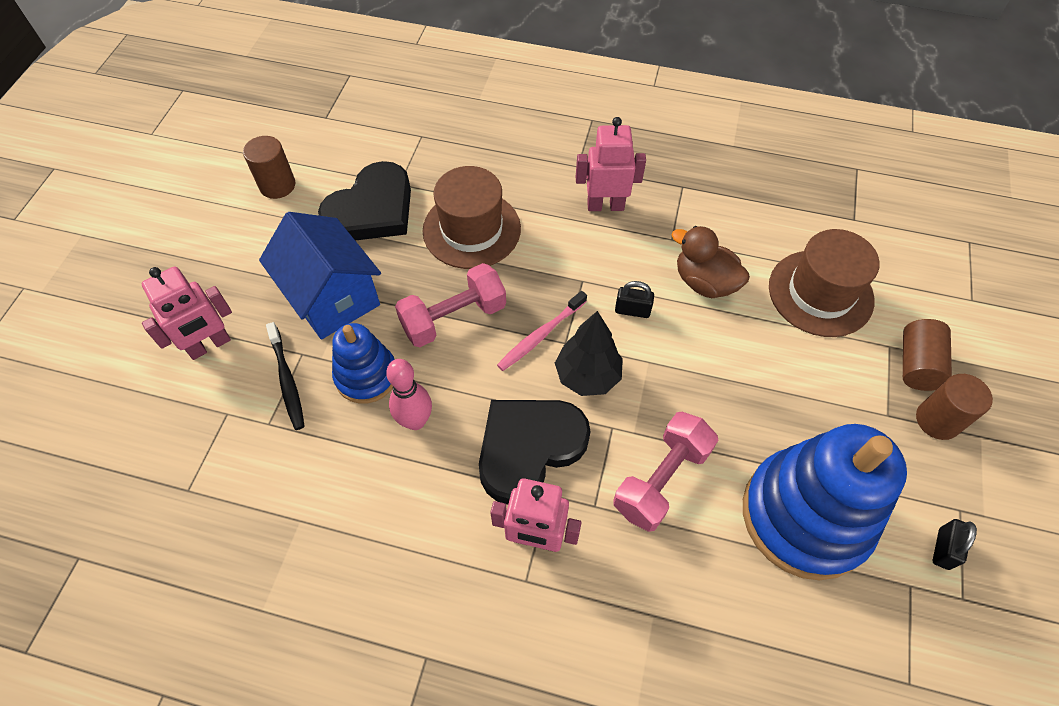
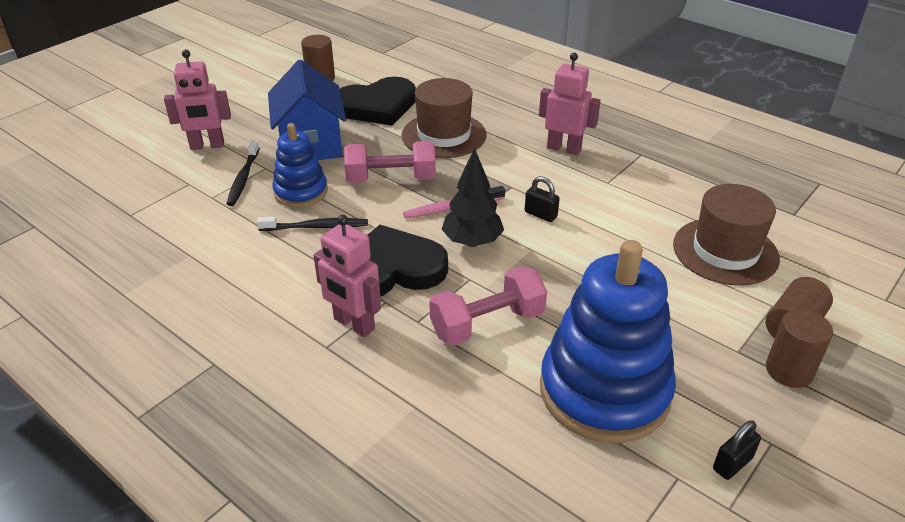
camera: 25 degrees right, 20 degrees down
pink bowling pin [386,359,432,430] -> black toothbrush [257,217,368,231]
brown duck [672,226,750,298] -> none

